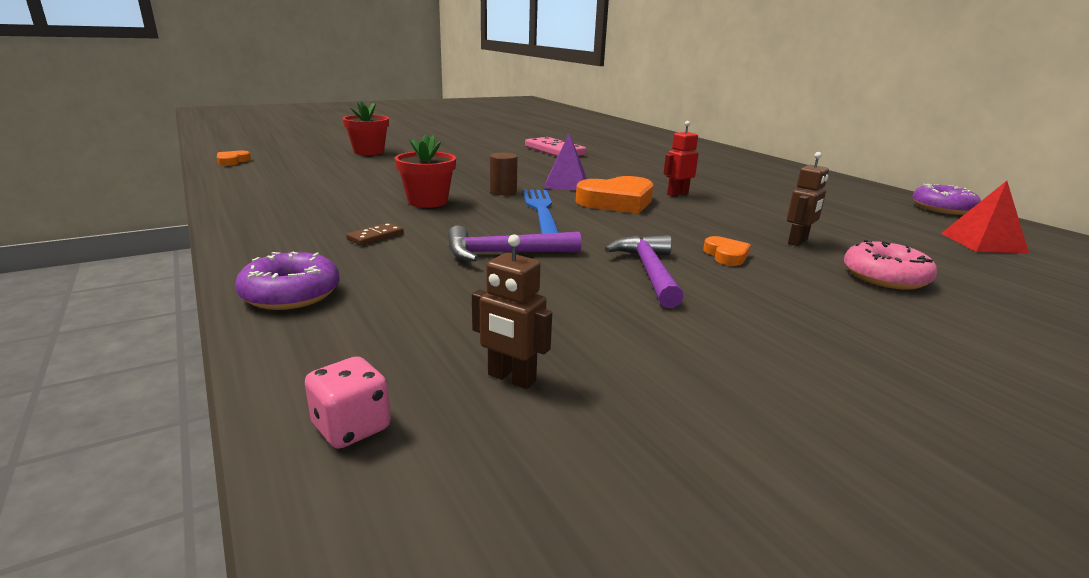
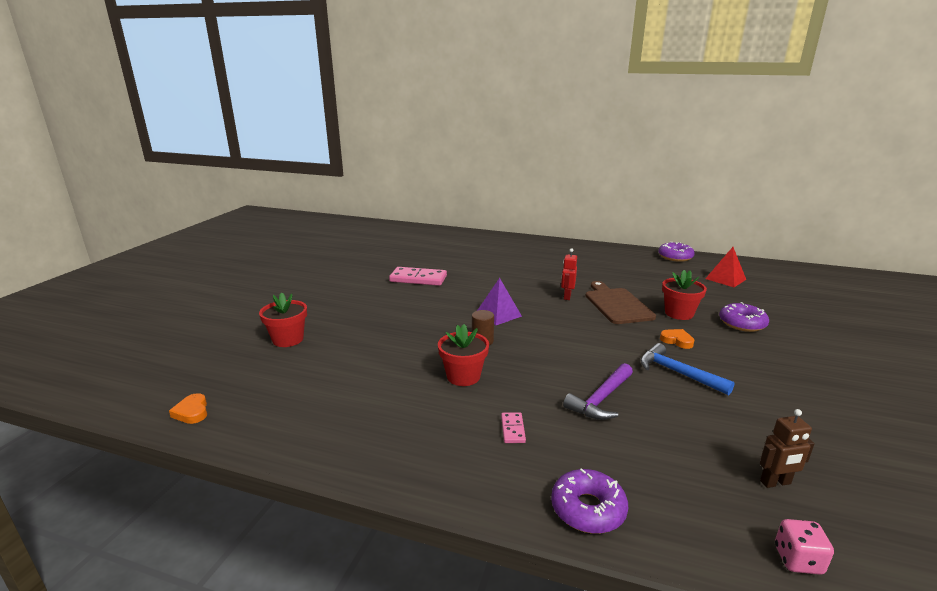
camera: 40 degrees left, 0 degrees up
brown domino [346,223,404,245] -> pink domino [501,413,526,443]
blue fork [523,190,559,234] -> none
orange heart [576,176,653,214] -> none
purple hammer [605,235,684,308] -> blue hammer [640,343,735,395]
brown robot [787,152,829,246] -> red flower pot [662,270,707,320]
pink donut [844,240,937,290] -> purple donut [719,302,769,332]
none -> brown cutting board [586,281,656,324]

